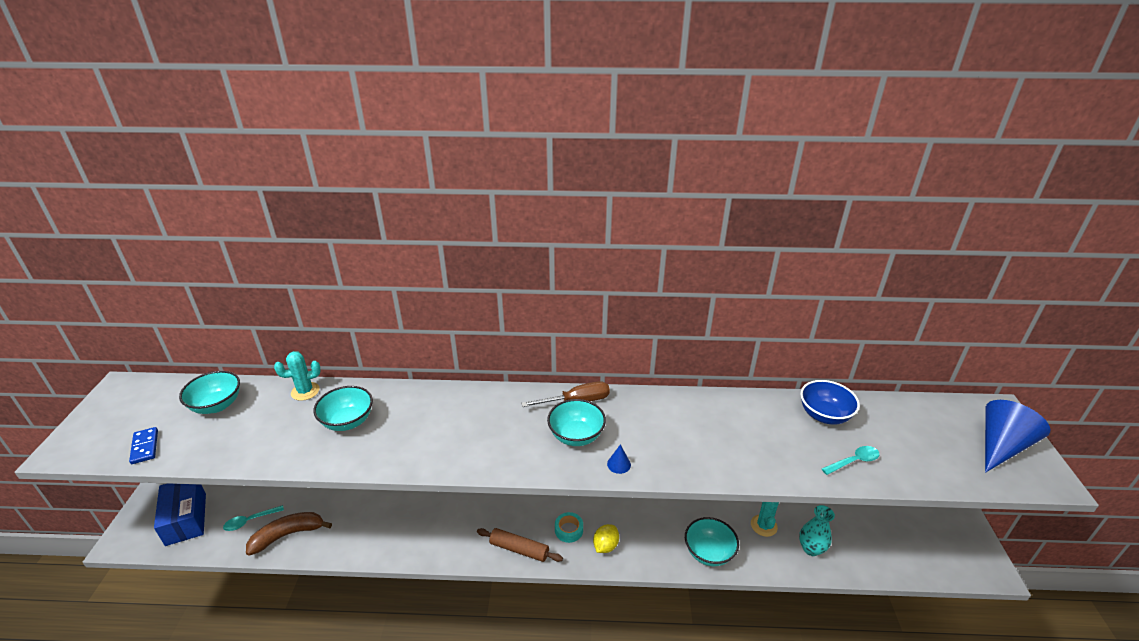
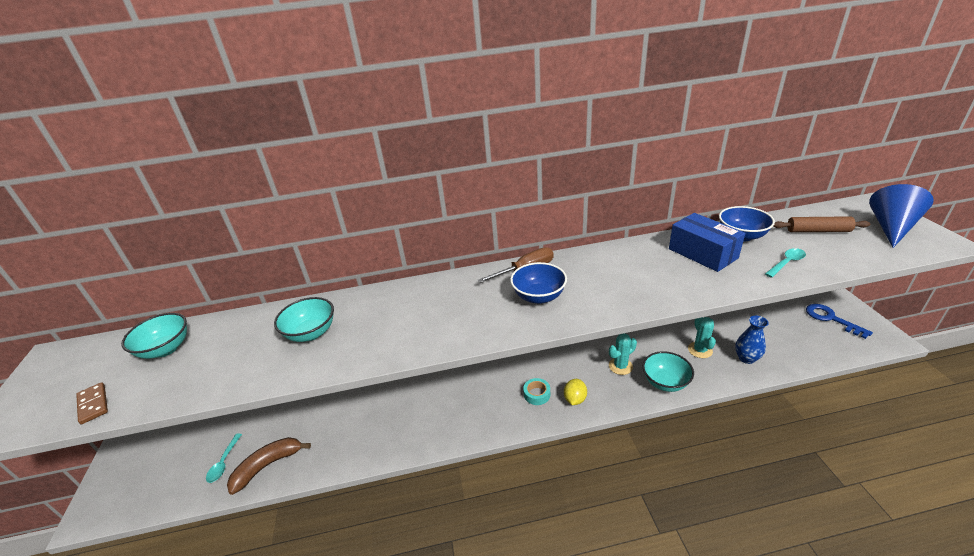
camera: 10 degrees left, 0 degrees up
blue domino [129,427,158,464] -> brown domino [76,382,108,424]
blue box [154,483,206,546] -> blue box moved to [669,213,745,272]
turquoise spoon [223,505,284,531] -> turquoise spoon turned 45 degrees counterclockwise [206,434,242,483]
turquoise cactus [274,351,321,401] -> turquoise cactus moved to [609,333,637,375]
brown rolling pin [477,528,563,562] -> brown rolling pin moved to [773,216,870,232]
turquoise bowl [547,399,606,446] -> blue bowl [510,262,567,304]
blue cone [607,444,631,474] -> none
turquoise vase [799,505,835,556] -> blue vase [735,316,769,364]
none -> blue key [806,304,873,339]

